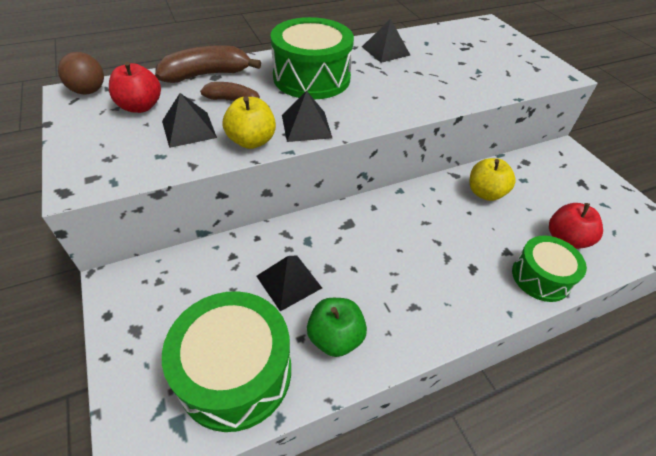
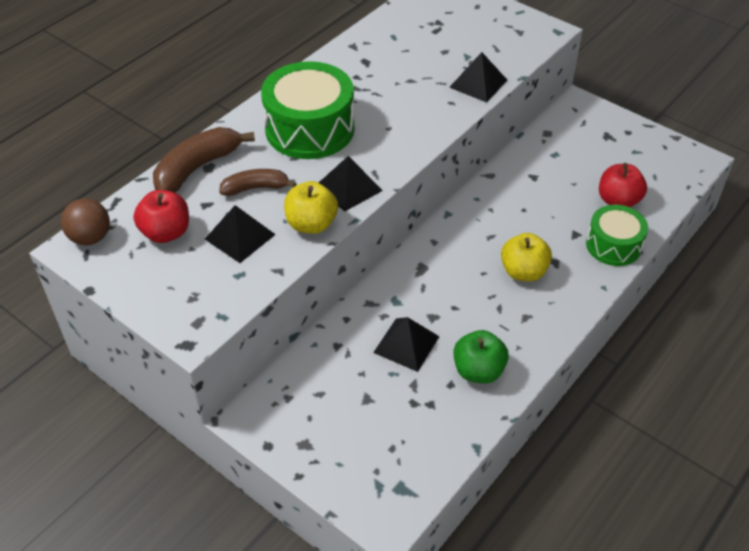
camera: 25 degrees left, 0 degrees up
green drum [162,291,291,432] -> none
black pyramid [362,19,410,63] -> black pyramid moved to [449,52,507,102]
yellow apple [469,158,516,201] -> yellow apple moved to [501,233,552,281]

